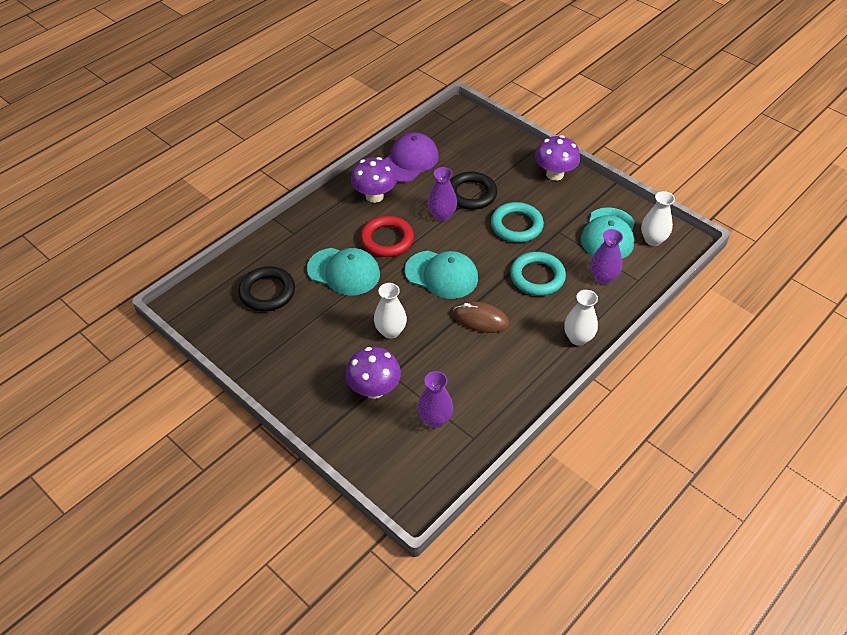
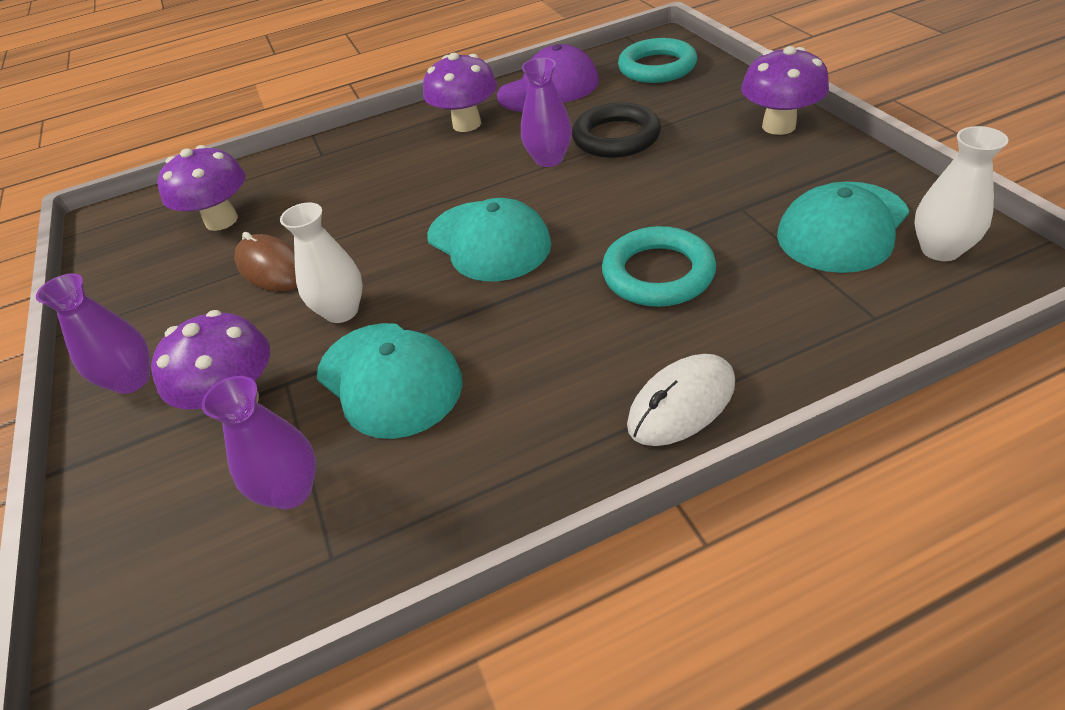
camera: 30 degrees right, 5 degrees down
black ring [238,266,295,312] -> purple mushroom [157,145,245,231]
turquoise cap [307,248,380,295] -> turquoise cap moved to [317,323,463,439]
red ring [360,216,414,257] -> none
brown mouse [453,302,509,333] -> brown mouse moved to [234,232,297,291]
turquoise ring [491,202,544,242] -> turquoise ring moved to [618,38,697,83]
white vase [564,290,598,346] -> white mouse [627,354,735,446]
purple vase [590,229,623,284] -> purple vase moved to [36,273,150,394]

